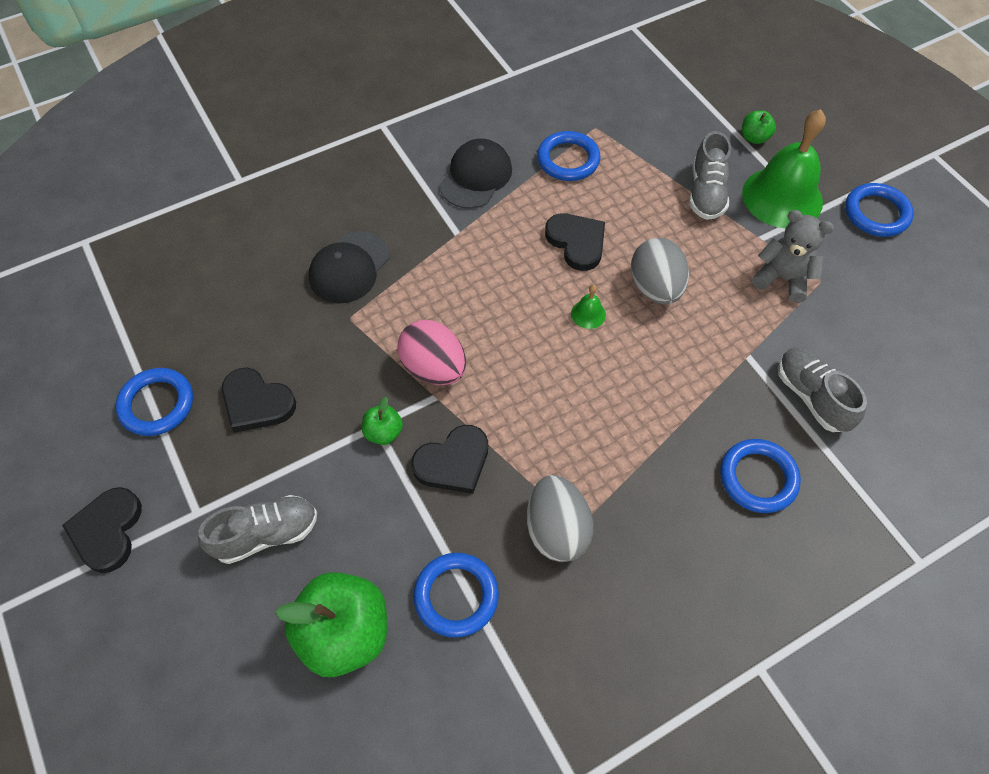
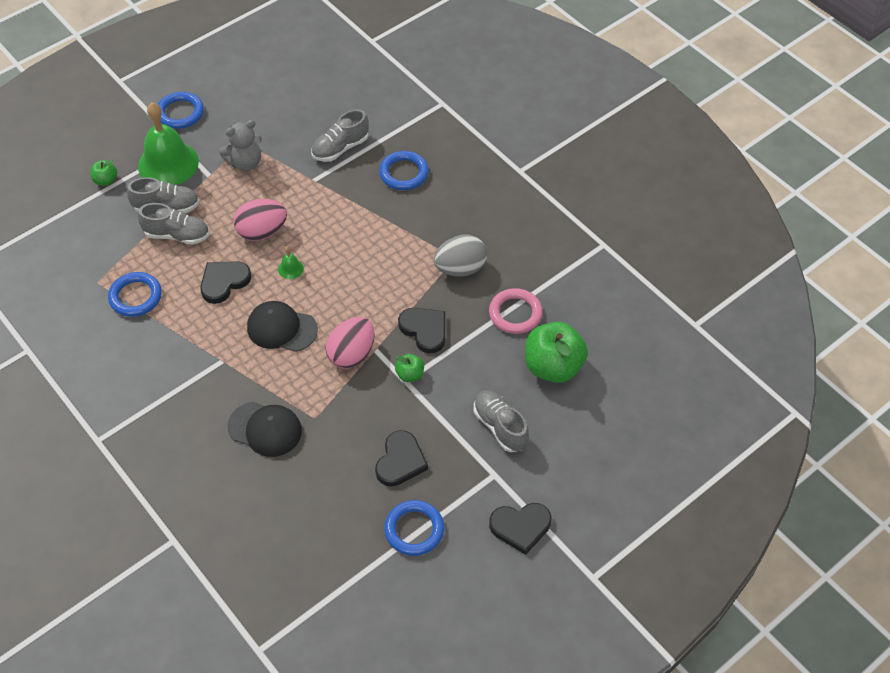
camera: 100 degrees left, 5 degrees down
blue ring [413,553,499,638] -> pink ring [489,288,543,334]
black cap [440,138,512,209] -> black cap moved to [247,301,318,352]
grey egg [631,238,689,305] -> pink egg [234,199,287,241]
grey teddy bear [752,210,834,303] -> grey teddy bear turned 135 degrees counterclockwise [219,120,262,171]
none -> grey shoe [138,203,209,245]

